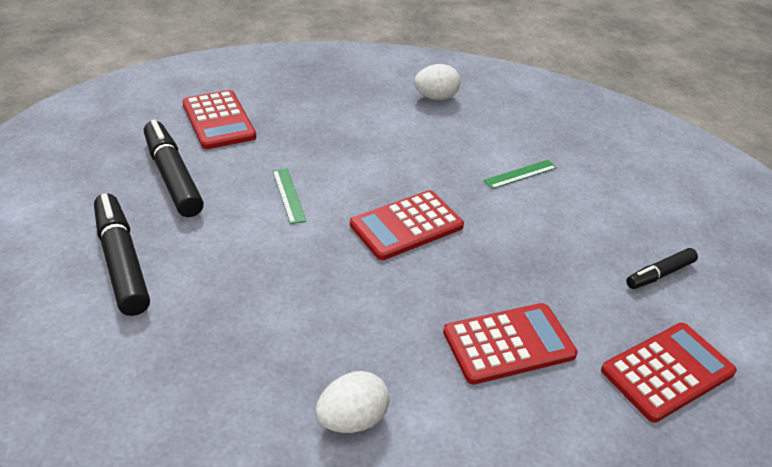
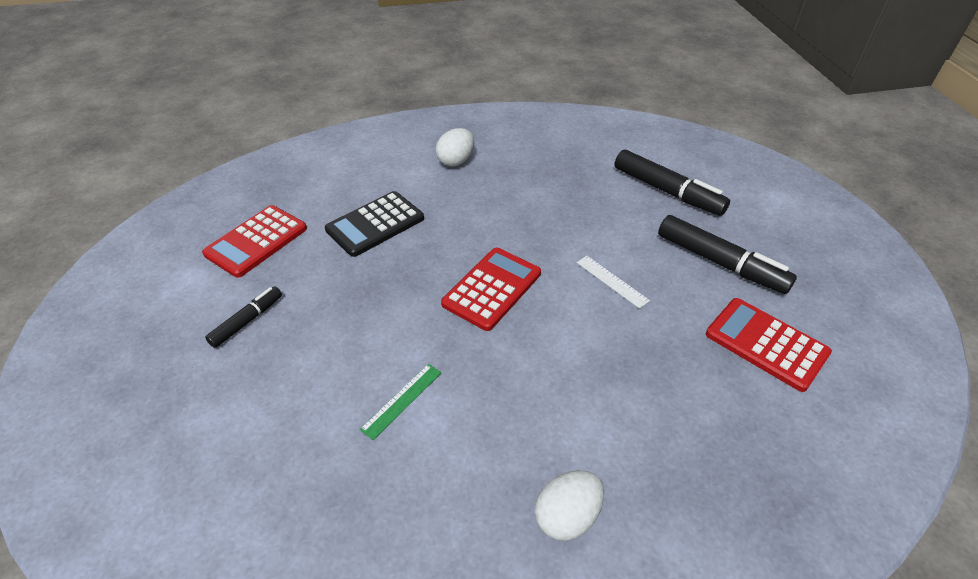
camera: 160 degrees right, 5 degrees up
green ruler [273,169,306,224] -> white ruler [577,256,650,309]
red calculator [443,303,578,385] -> black calculator [325,191,424,257]

